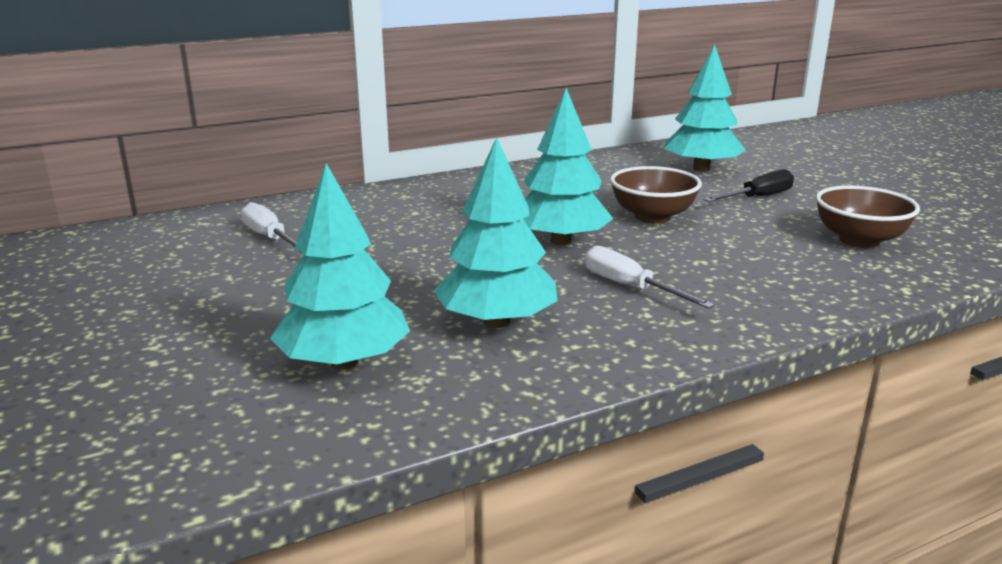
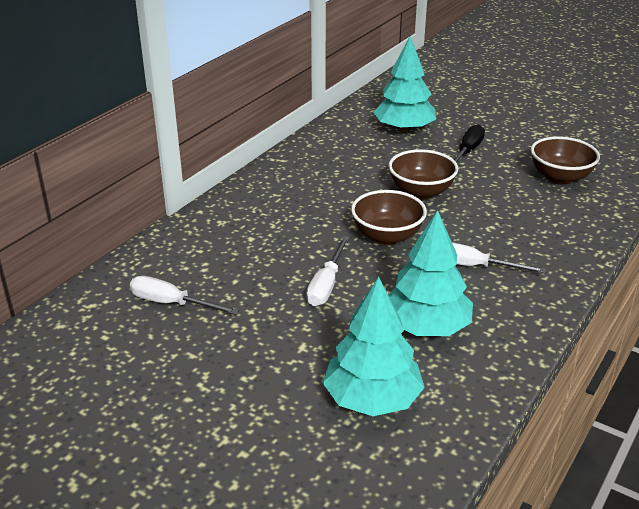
camera: 30 degrees left, 10 degrees up
turquoise tree [523,88,613,246] -> brown bowl [351,190,427,245]
none -> white screwdriver [306,236,350,306]

